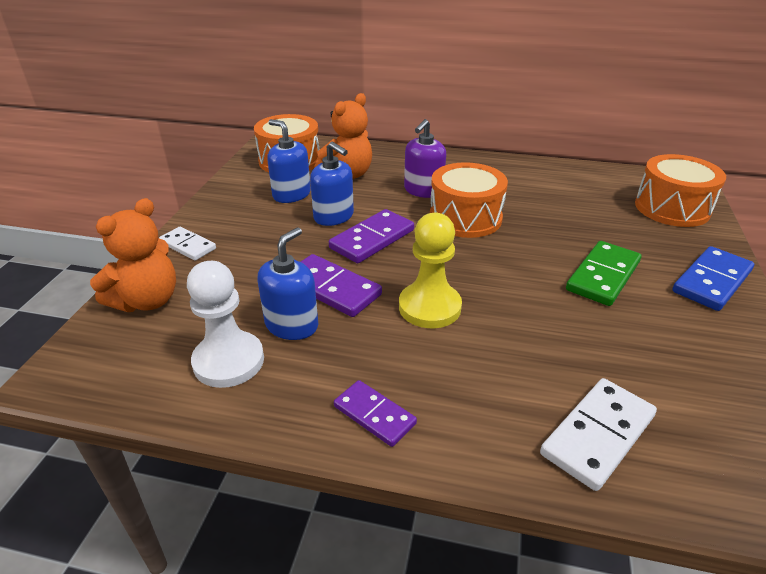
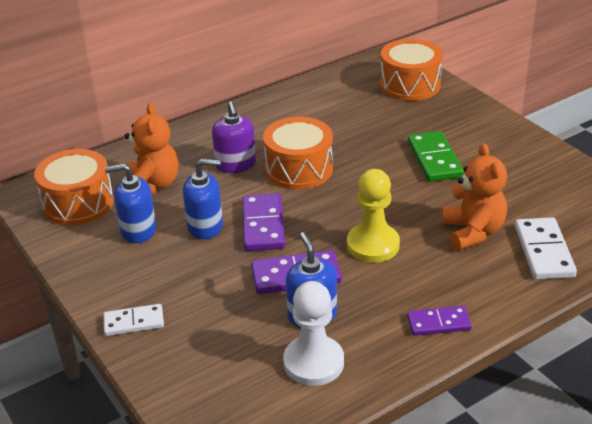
camera: 45 degrees left, 0 degrees up
orange teddy bear [90,198,176,312] -> orange teddy bear moved to [442,143,507,250]
blue domino [672,246,754,311] -> none

